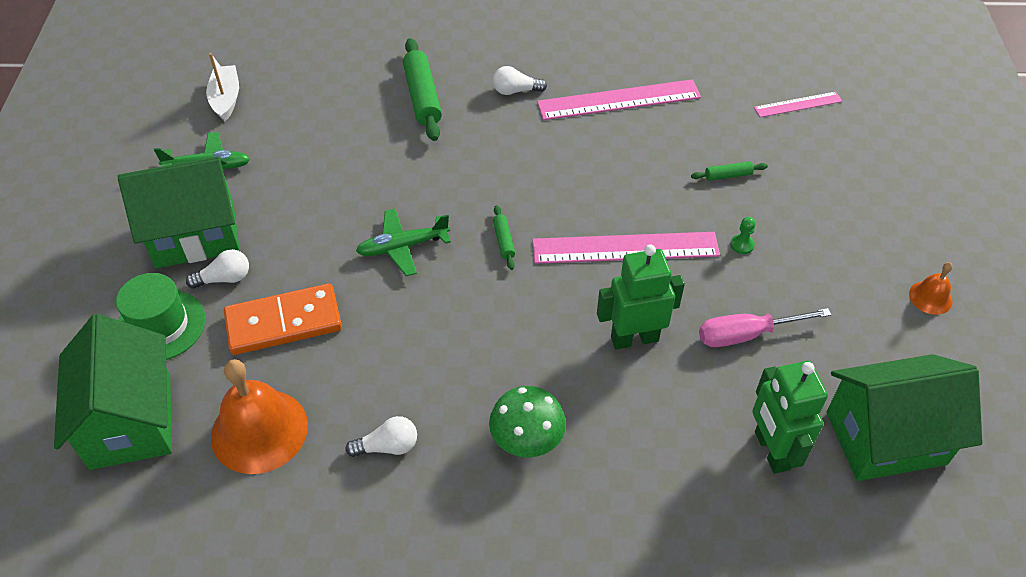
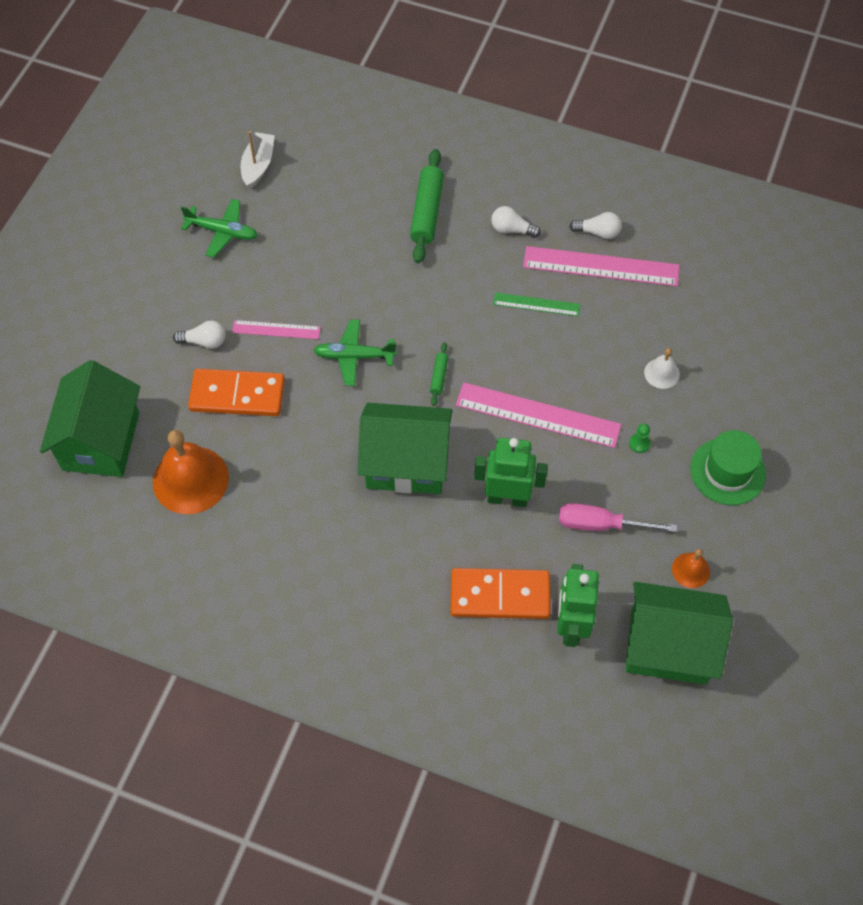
camera: 20 degrees right, 10 degrees up
green hat [116,273,205,360] -> green hat moved to [690,430,766,505]
green house [118,156,240,268] -> green house moved to [358,403,452,494]
white light bulb [345,416,417,457] -> white light bulb moved to [569,212,622,239]
green mushroom [489,386,566,458] -> none
green rolling pin [691,161,768,181] -> white bell [644,348,680,389]
pink ruler [754,92,843,117] -> pink ruler moved to [232,320,321,339]
orange bell [909,262,953,315] -> orange bell moved to [672,549,710,588]
none -> orange domino [450,568,551,619]
none -> green ruler [493,292,581,316]

